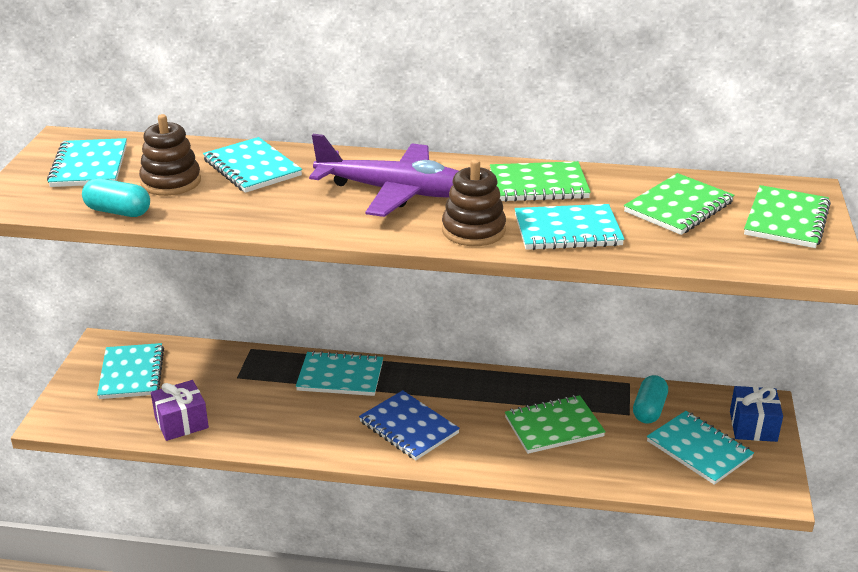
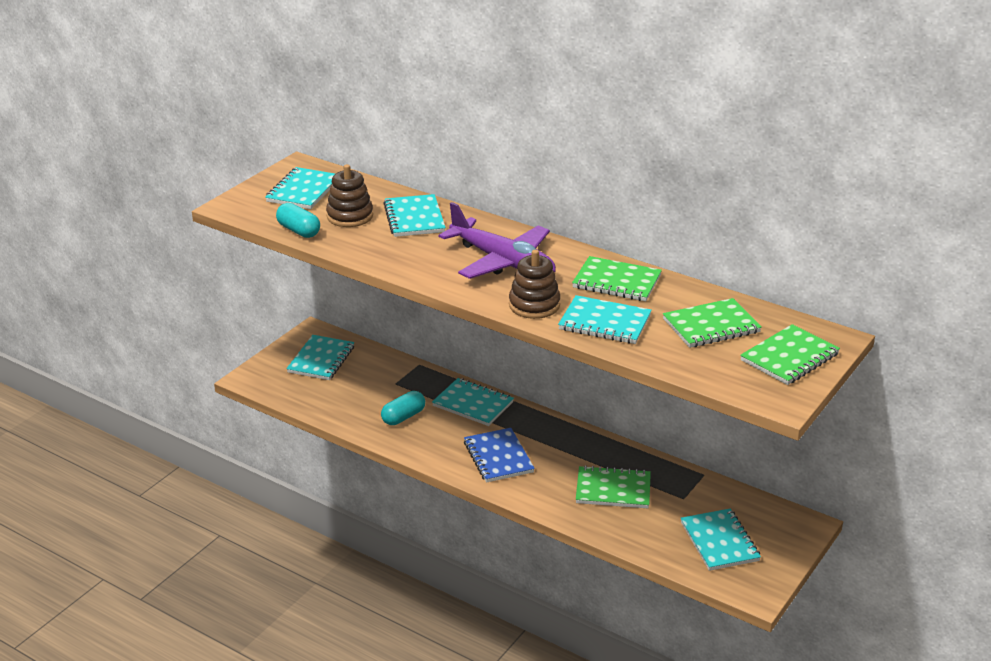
camera: 25 degrees right, 0 degrees up
purple gift [151,380,209,441] -> none
turquoise capsule [633,375,668,424] -> turquoise capsule moved to [381,391,425,425]
blue gift [730,386,783,442] -> none

